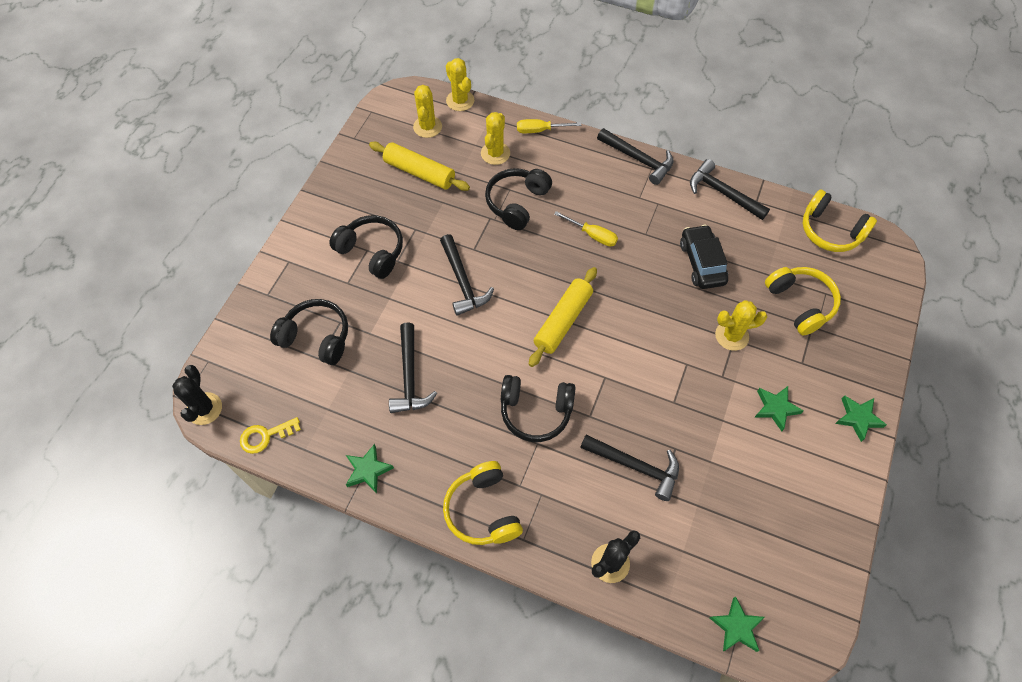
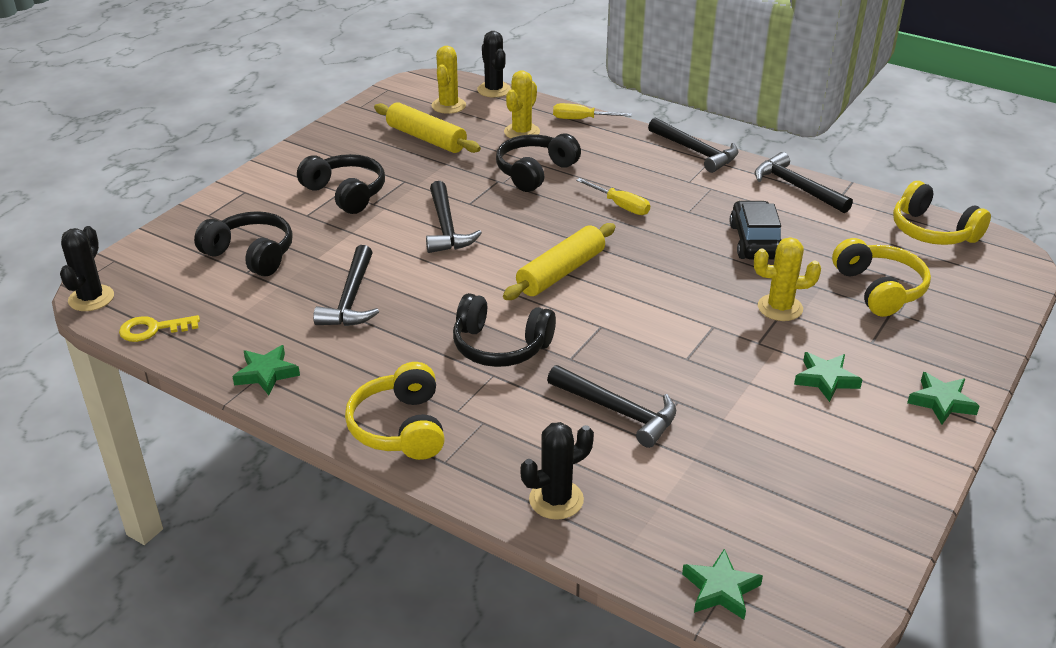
camera: 10 degrees right, 25 degrees down
yellow cactus [446,58,474,111] -> black cactus [477,31,511,97]

